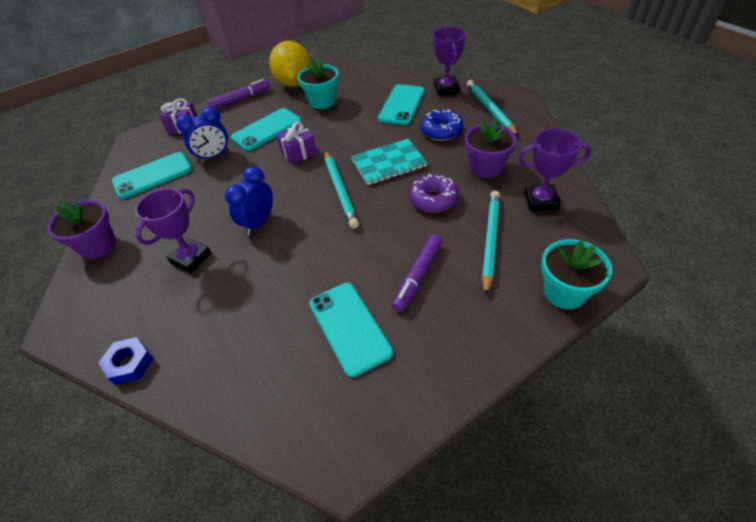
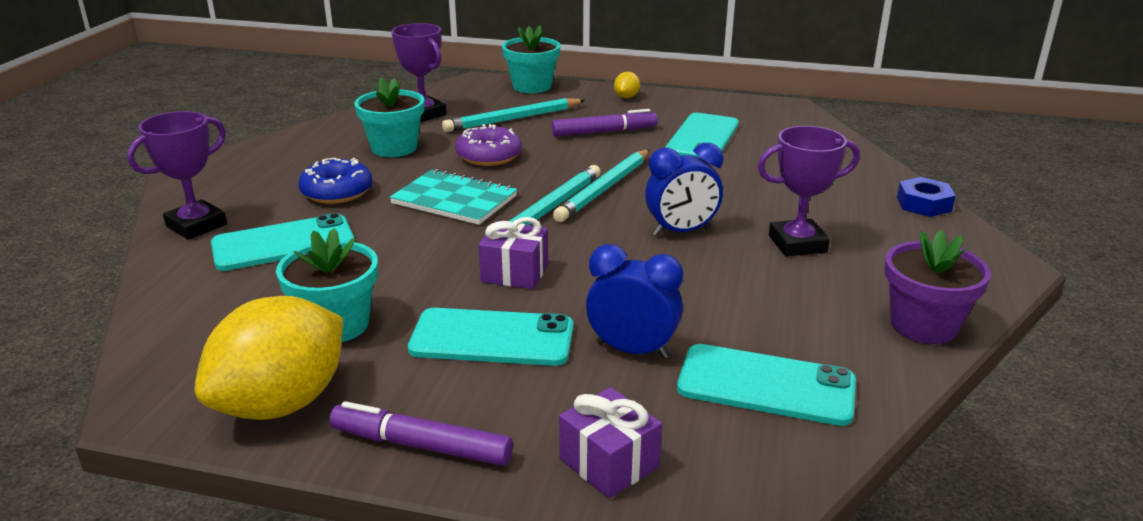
camera: 135 degrees left, 20 degrees down
purple flower pot [465,119,517,178] -> turquoise flower pot [354,77,424,157]
turquoise pencil [467,80,519,137] -> turquoise pencil moved to [553,150,649,222]
none -> yellow lemon [614,72,640,98]

